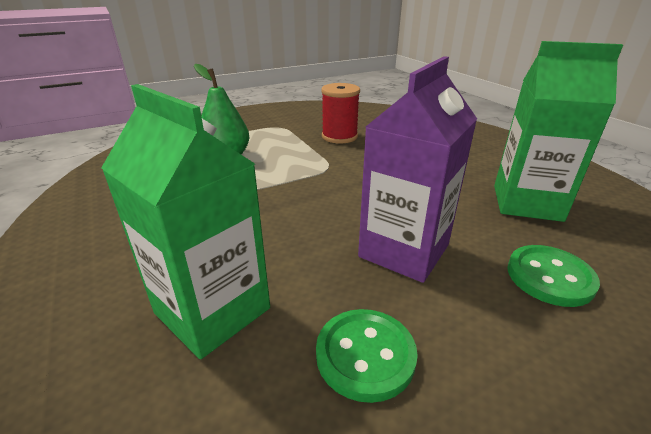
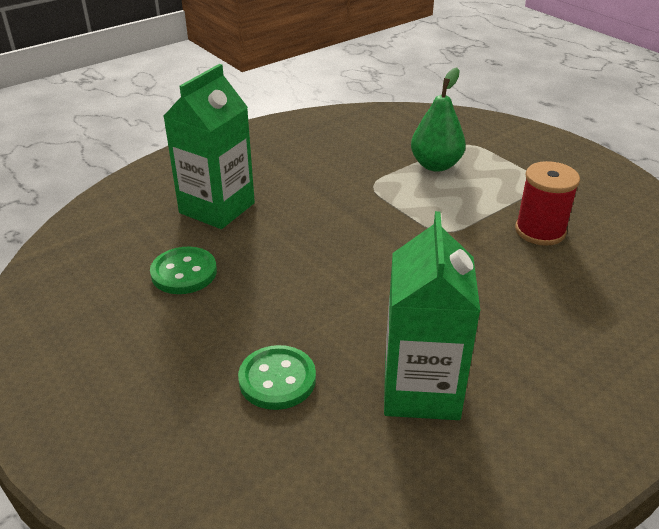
camera: 80 degrees right, 5 degrees up
purple carton [358,56,477,283] -> none

